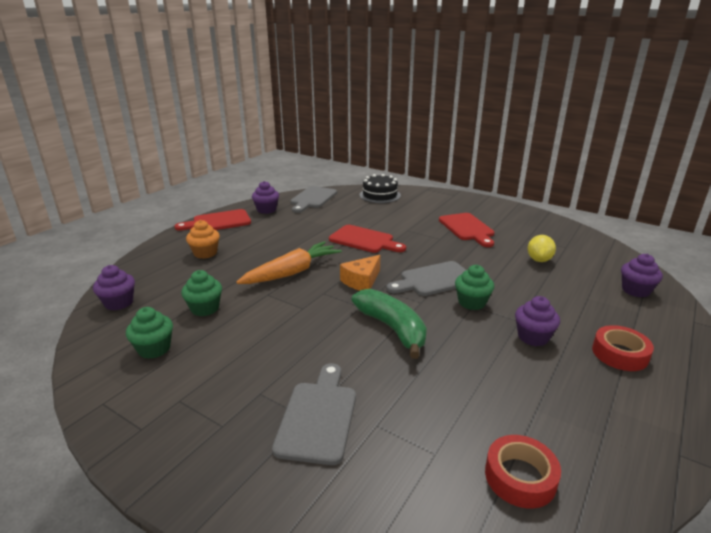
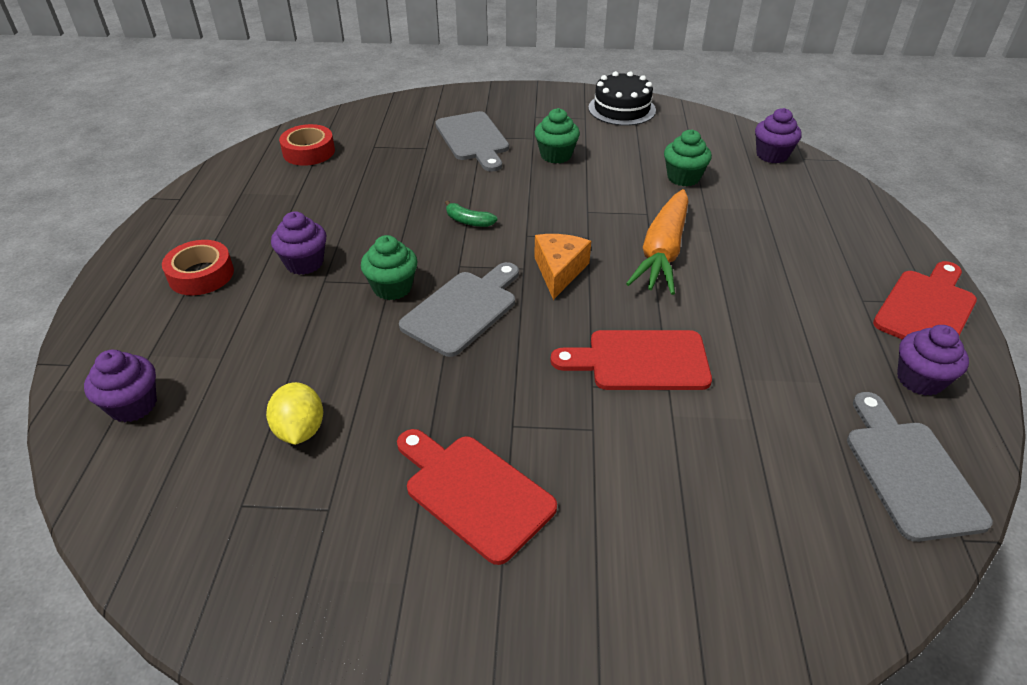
camera: 150 degrees right, 15 degrees up
green cupcake [126,307,173,359] -> green cupcake moved to [535,108,580,164]
orange cupcake [186,220,220,259] -> none
green banana [352,289,427,359] -> green banana [445,200,498,227], size x0.45
black cake [359,174,401,203] -> black cake moved to [588,71,656,126]

